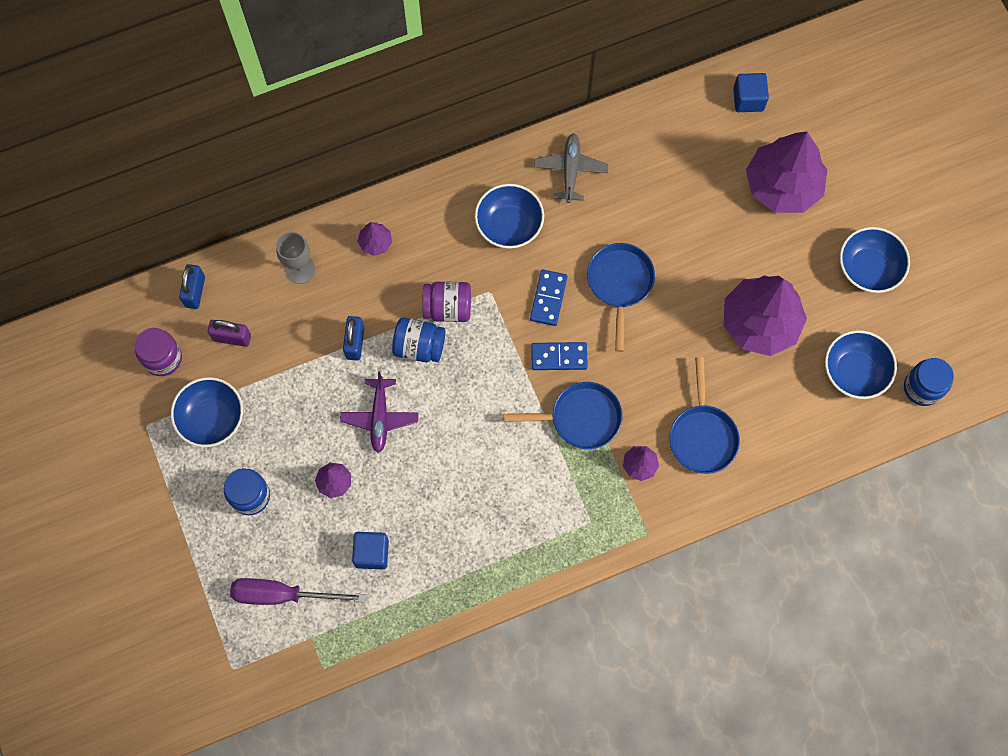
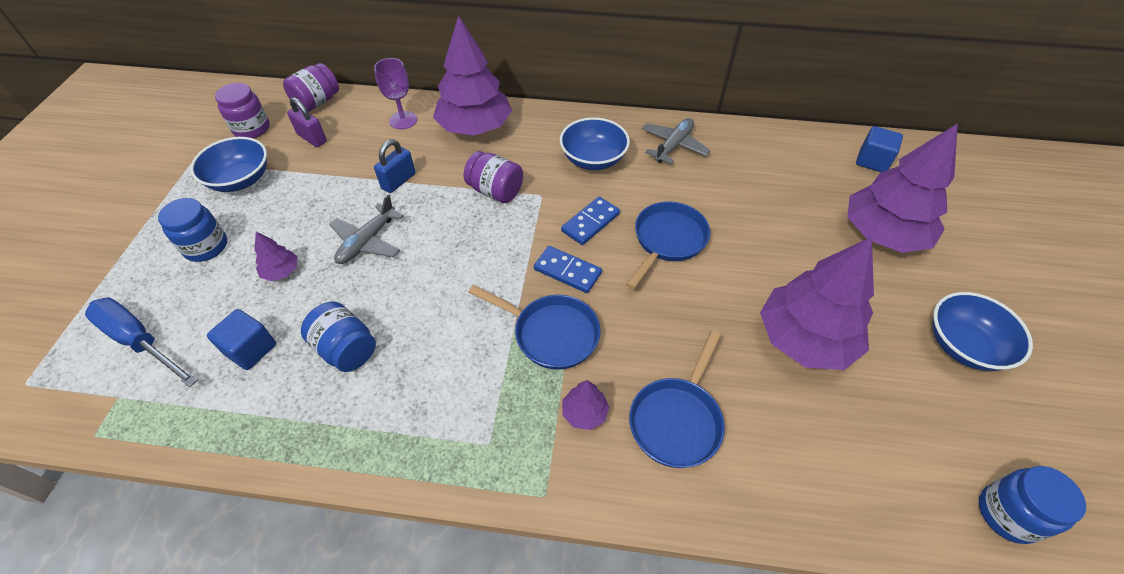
camera: 30 degrees right, 20 degrees down
blue padlock [179,264,205,309] -> purple jar [283,63,339,112]
purple screwdriver [230,578,366,605] -> blue screwdriver [85,297,198,387]
grey goblet [276,232,315,284] -> purple goblet [374,58,417,129]
purple plane [340,371,418,453] -> grey plane [329,194,404,264]
purple tree [357,222,392,256] -> purple tree [433,15,512,136], size x2.36
blue jar [392,317,445,362] -> blue jar moved to [301,301,376,372]
blue bowl [825,330,897,399] -> none

